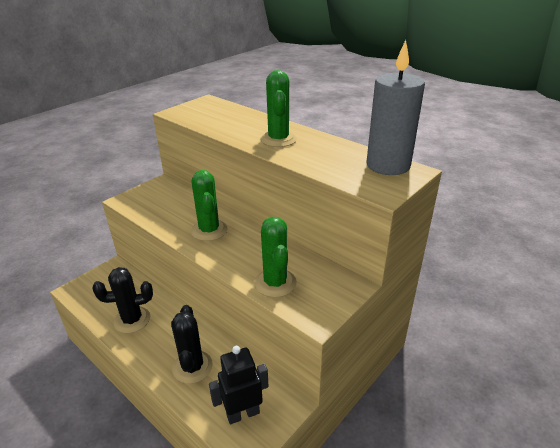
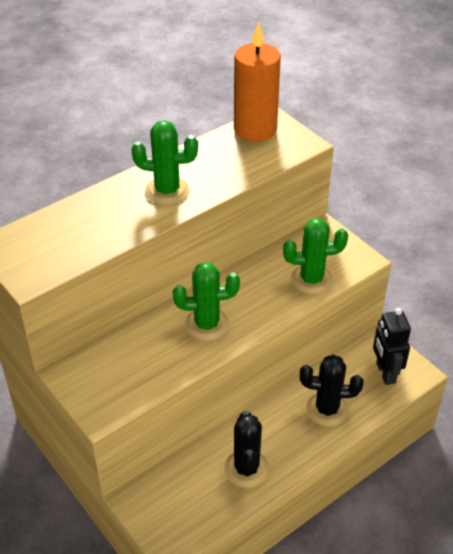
camera: 80 degrees left, 10 degrees up
grey candle [367,40,425,175] -> orange candle [234,21,281,142]

